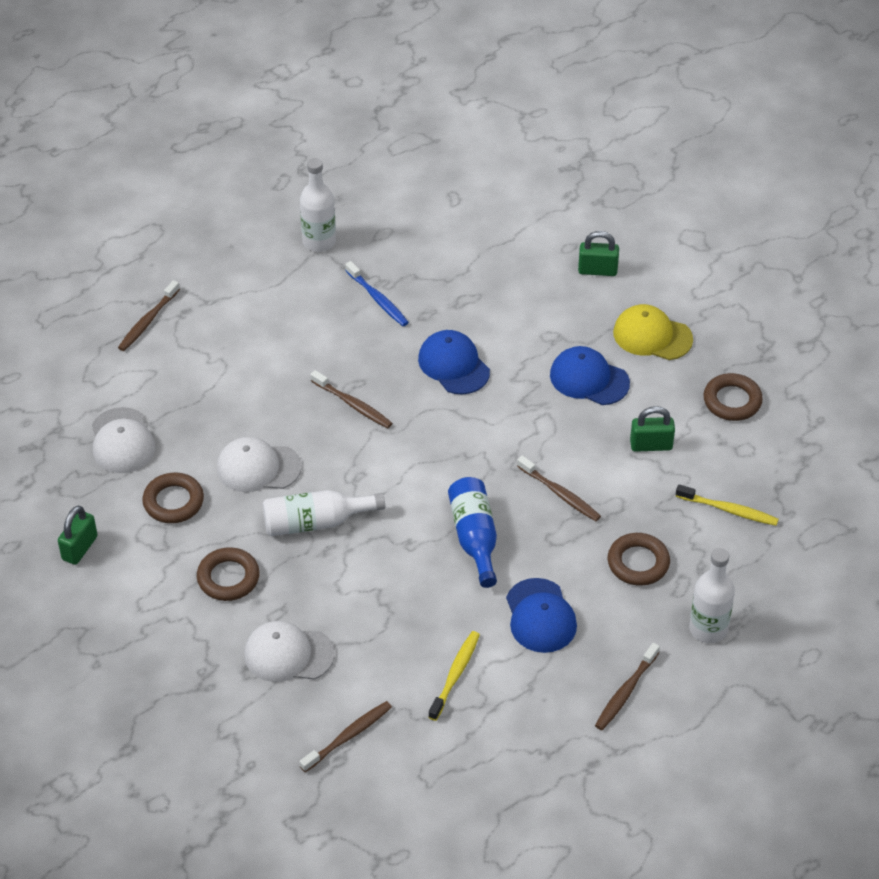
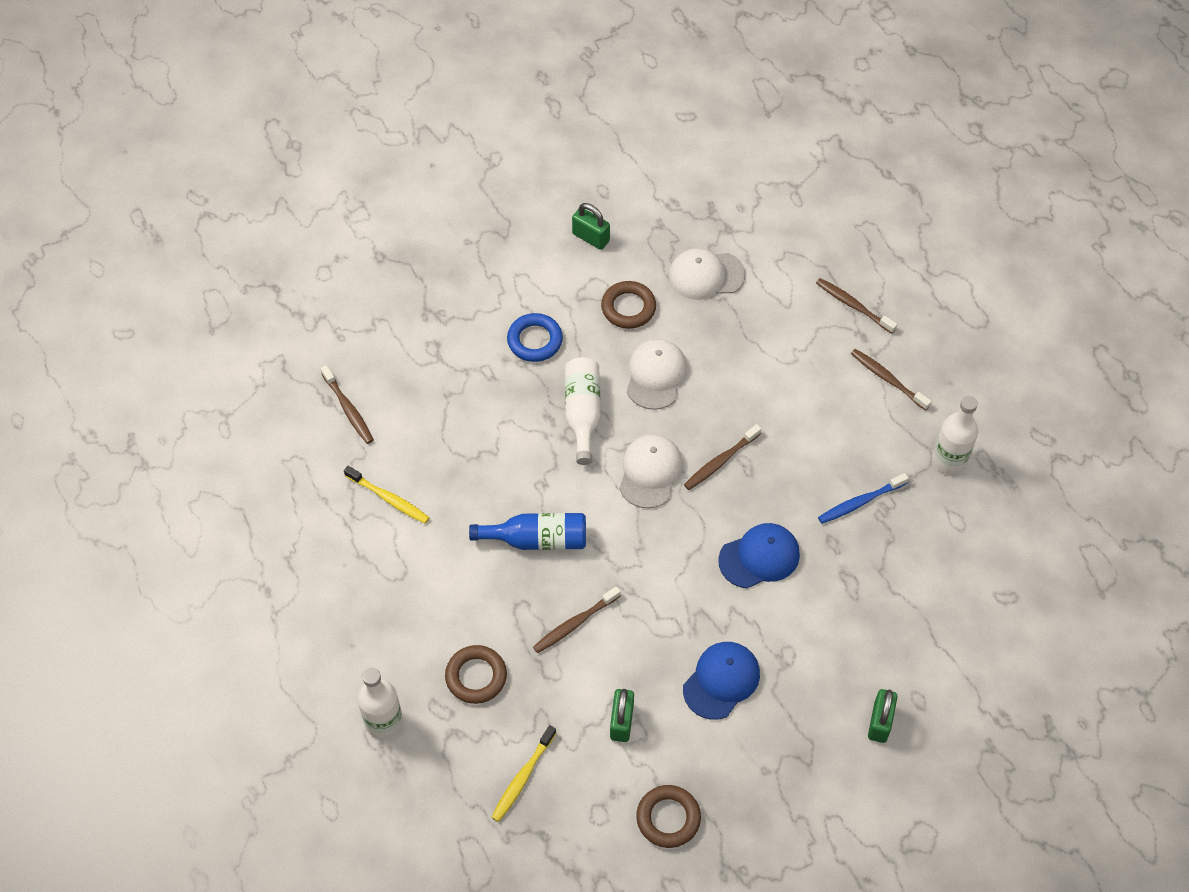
camera: 100 degrees right, 10 degrees up
brown ring [197,547,260,601] -> blue ring [507,313,563,362]
white cap [244,621,335,682] -> white cap moved to [619,434,683,508]
blue cap [506,578,577,653] -> none
brown toothbrush [595,643,660,730] -> brown toothbrush moved to [851,349,932,411]
yellow cap [613,304,693,360] -> none

